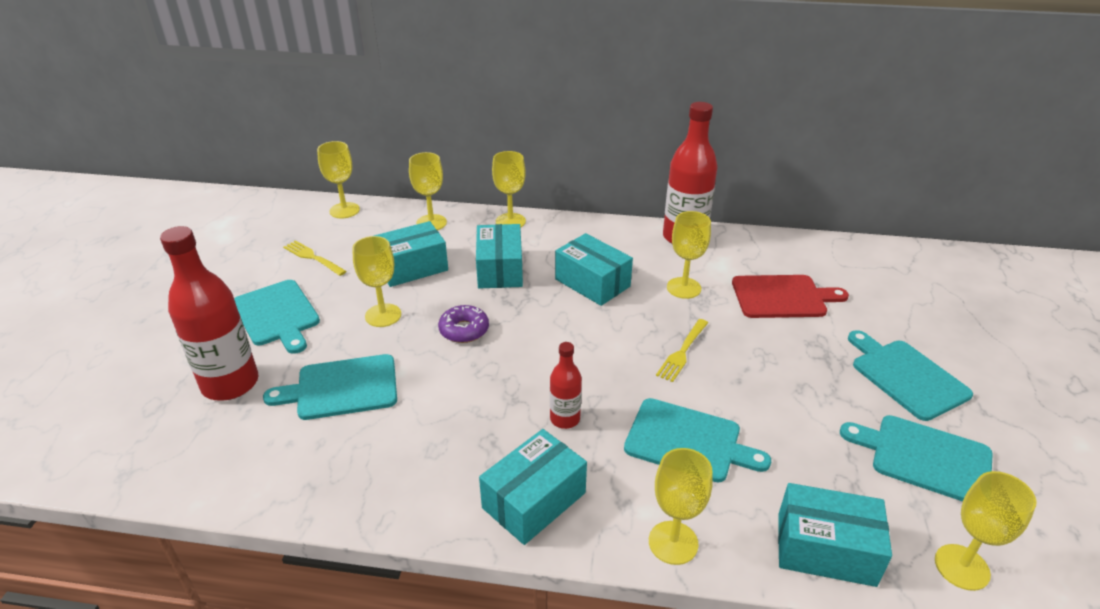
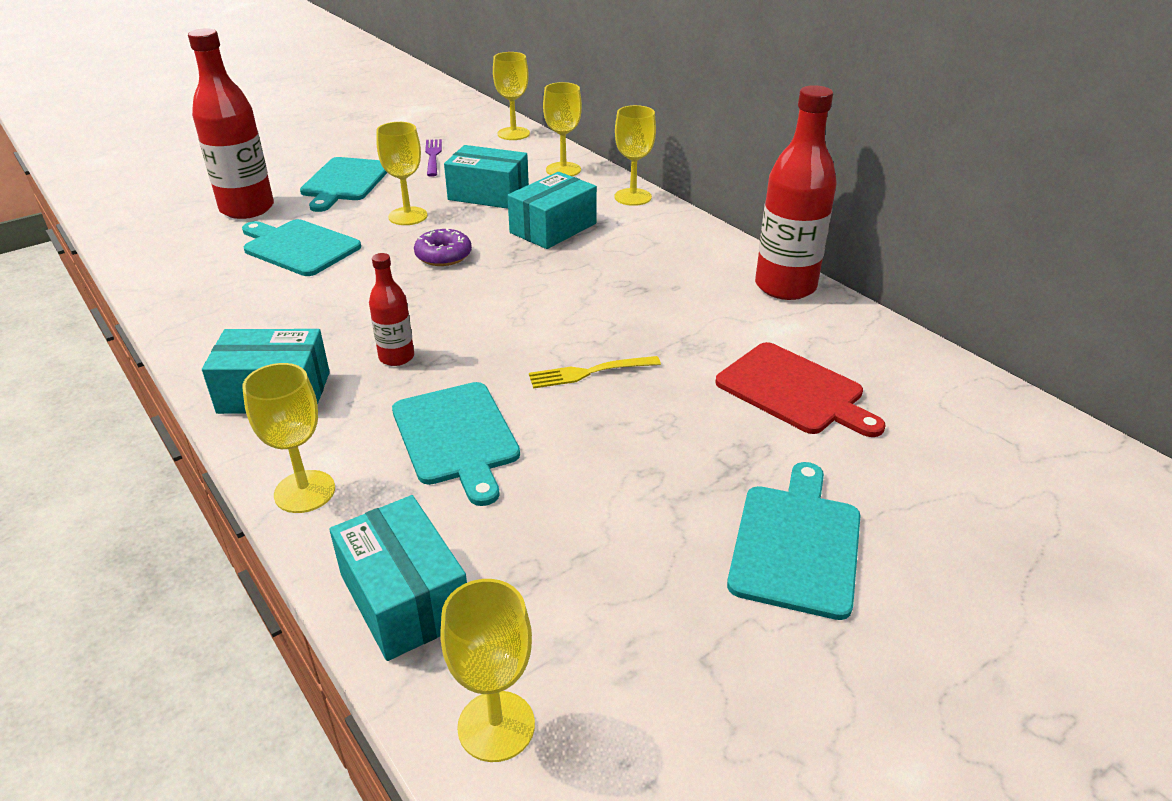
camera: 45 degrees right, 0 degrees up
yellow fork [283,240,347,276] -> purple fork [425,139,442,177]
turquoise box [555,233,633,306] -> none
yellow goblet [667,211,711,299] -> none
turquoise cutting board [840,415,993,502] -> none

